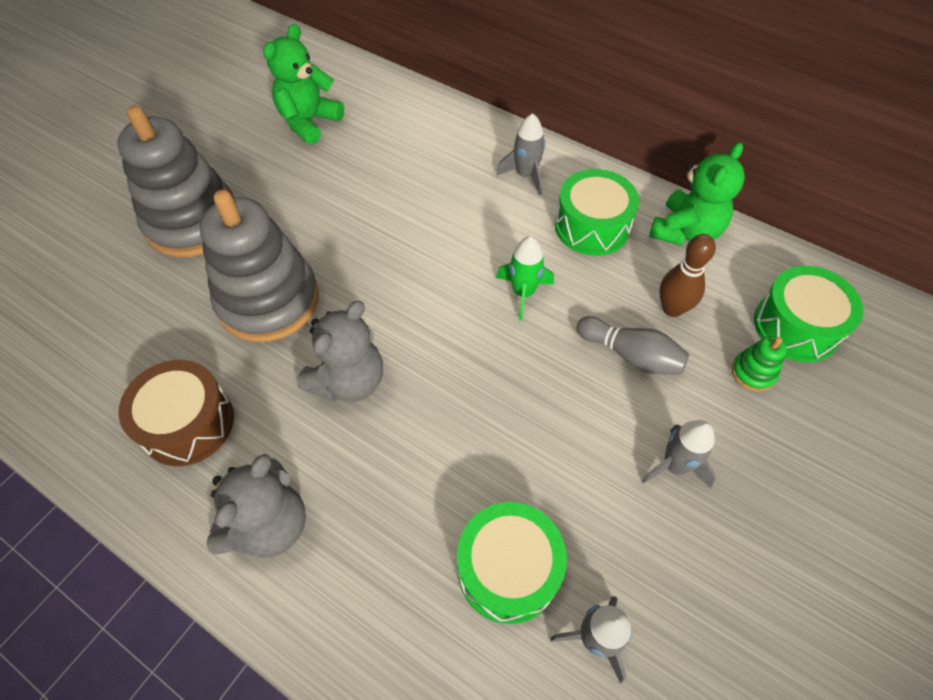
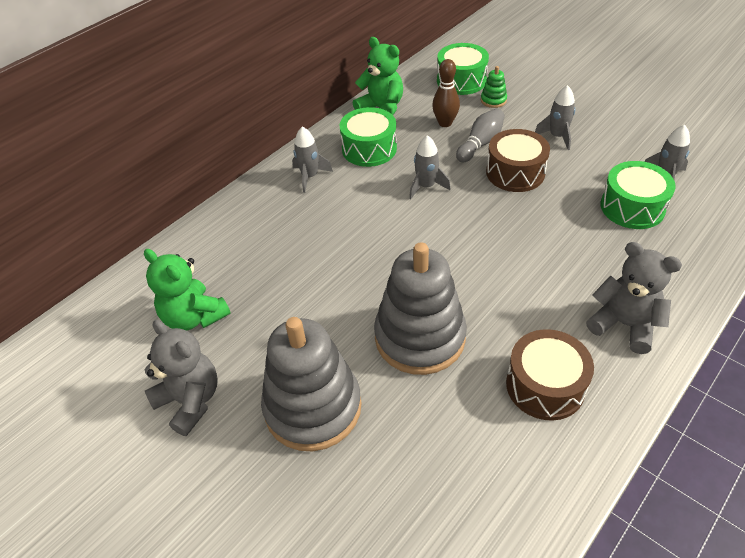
camera: 80 degrees left, 10 degrees down
grey teddy bear [297,301,383,402] -> grey teddy bear moved to [145,320,218,436]
green rocket [496,236,554,321] -> grey rocket [409,135,451,199]
none -> brown drum [486,129,550,192]

